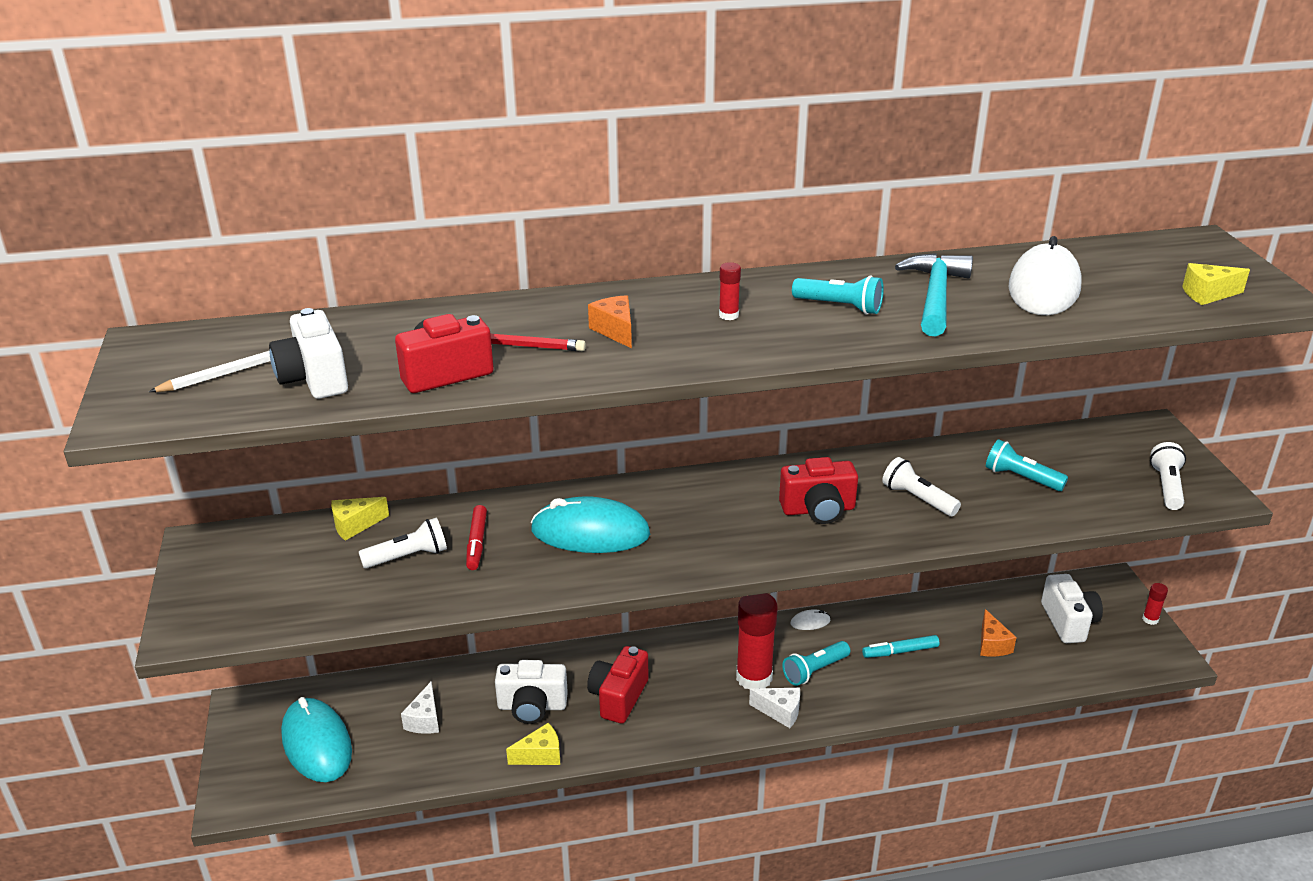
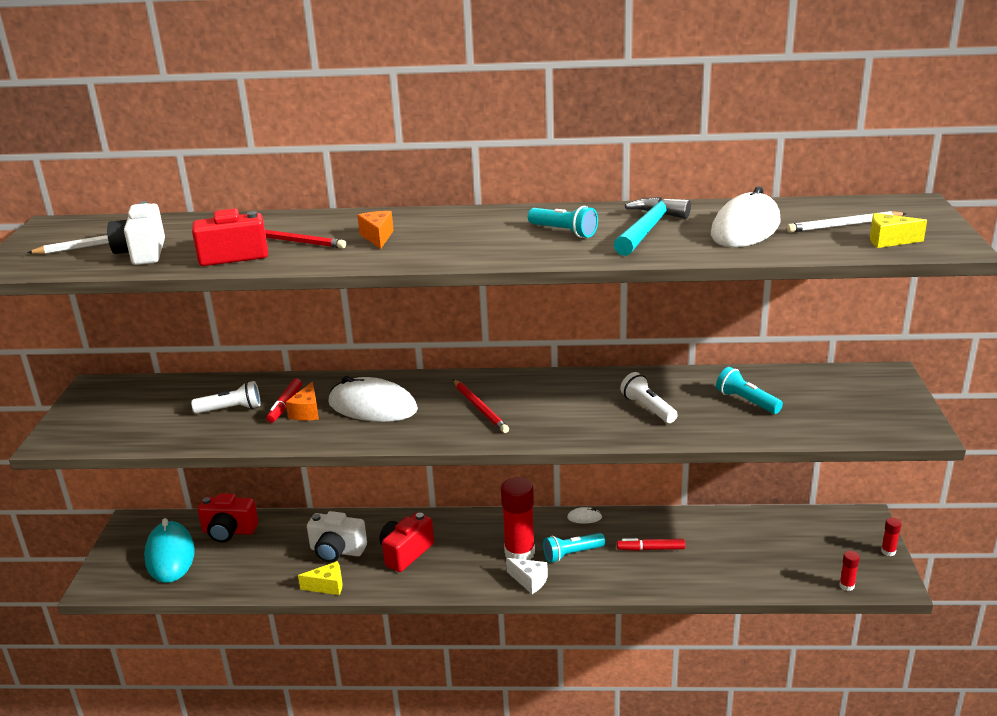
camera: 15 degrees right, 5 degrees down
yellow cheese [331,497,389,541] -> none
white cheese [401,681,439,734] -> none
turquoise mouse [531,496,650,553] -> white mouse [328,376,418,422]
red glue stick [719,262,741,320] -> red glue stick moved to [839,551,860,591]
red camera [779,457,858,524] -> red camera moved to [198,493,258,543]
turquoise marker [862,635,939,658] -> red marker [617,538,685,551]
orange cheese [980,609,1017,657] -> orange cheese moved to [286,382,319,421]
white camera [1041,574,1103,643] -> none
white flashlight [1150,442,1186,510] -> none
none -> red pencil [453,379,509,433]
none -> white pencil [787,211,907,233]

